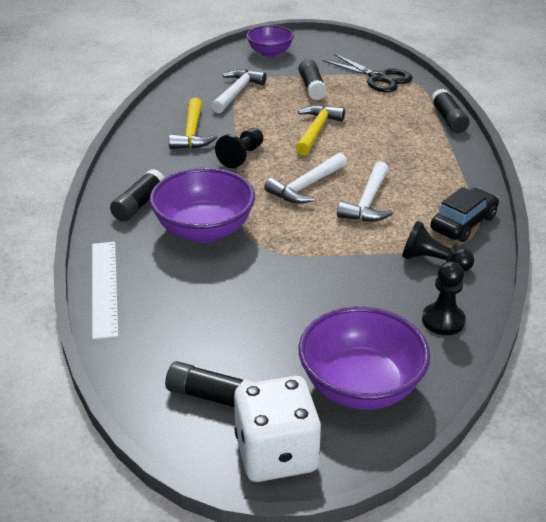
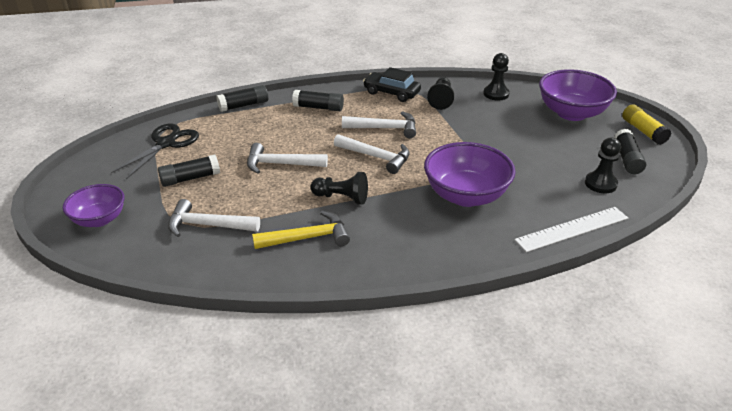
camera: 105 degrees left, 0 degrees up
black glue stick [110,169,164,221] -> black glue stick moved to [292,90,344,111]
white dice [234,376,321,482] -> yellow glue stick [622,104,672,145]
yellow hammer [296,105,345,155] -> white hammer [247,143,328,174]
none -> black pawn [585,138,621,193]

